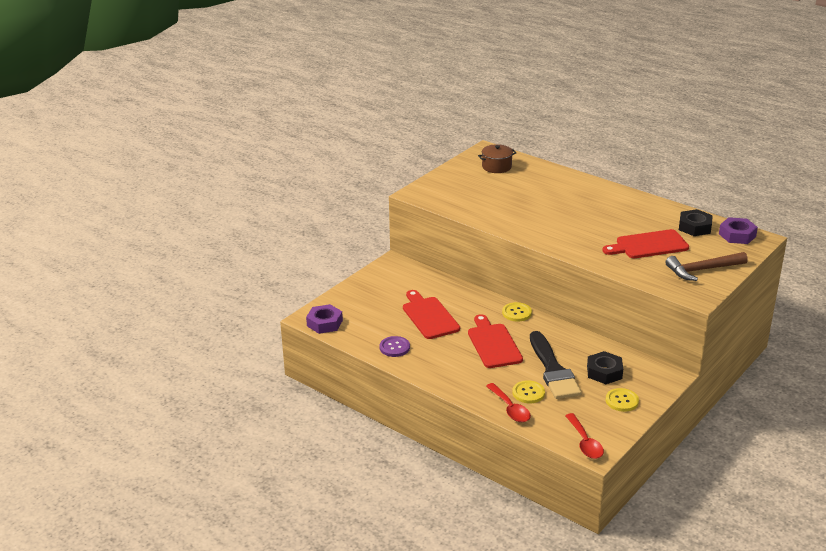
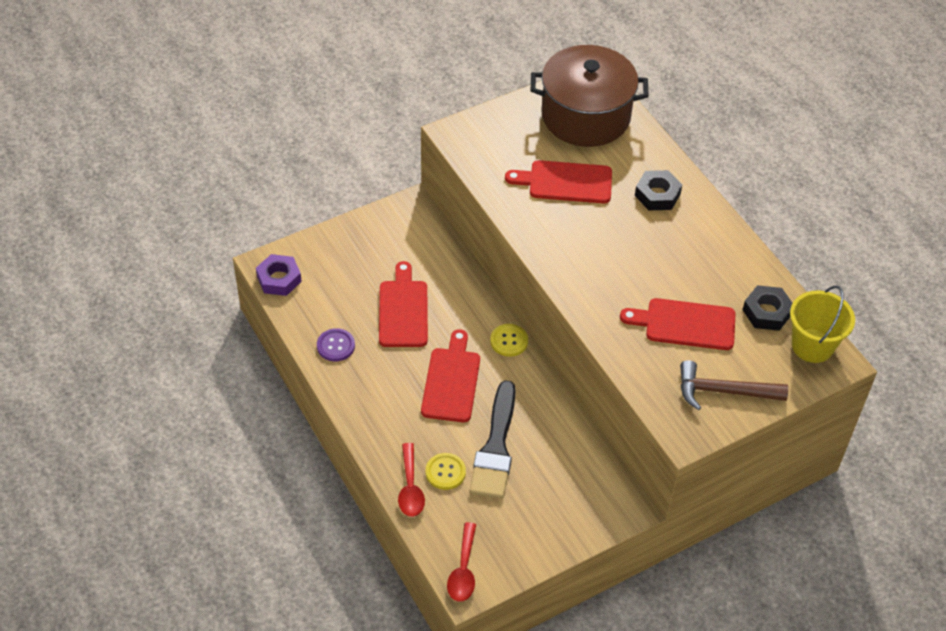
camera: 20 degrees right, 20 degrees up
brown pot [478,144,516,173] -> brown pot [531,45,649,147], size x2.22
black nut [587,351,623,384] -> black nut moved to [635,170,682,210]
yellow button [606,388,639,412] -> none
purple nut [719,217,758,244] -> yellow bucket [790,286,855,363]
none -> red cutting board [505,160,612,203]

